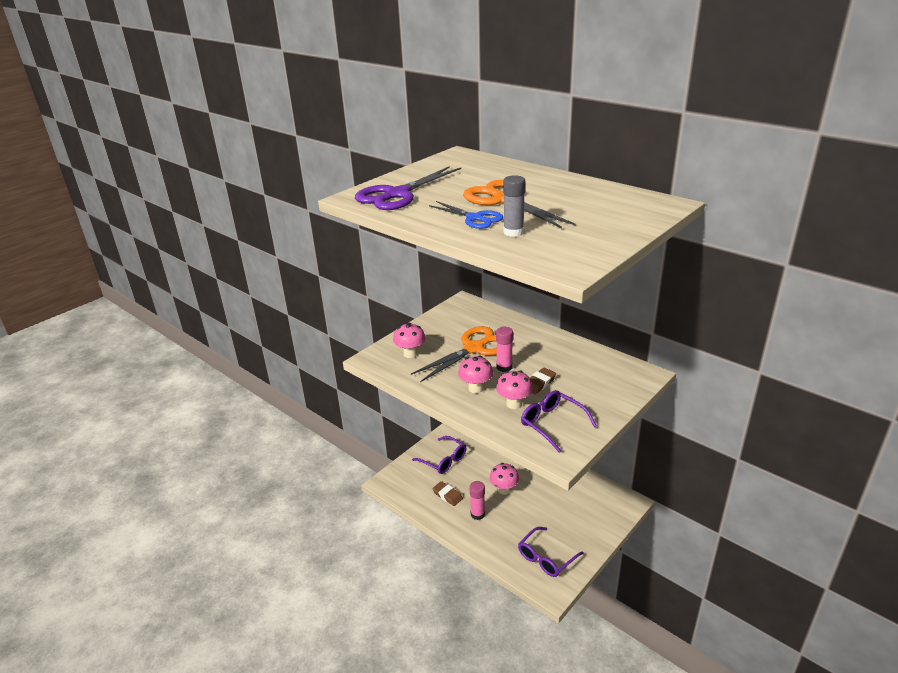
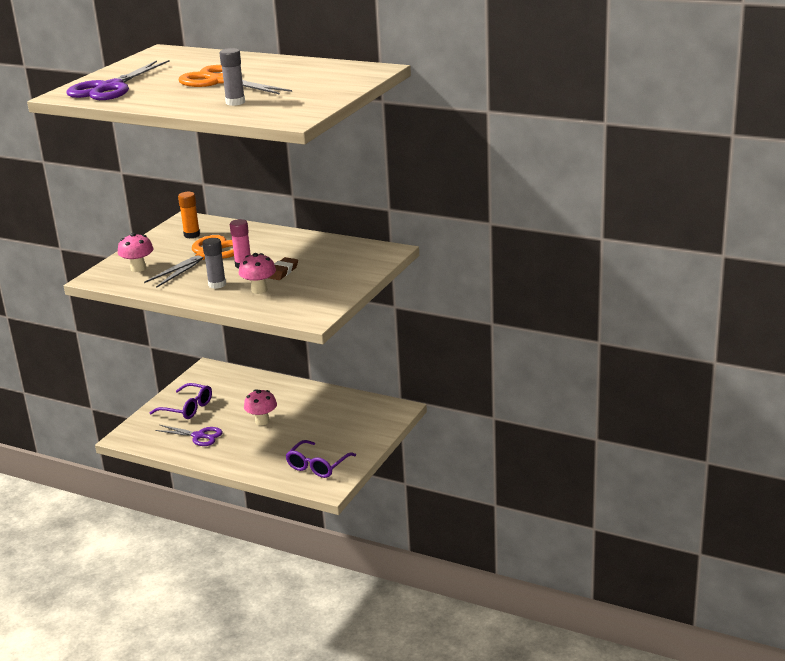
camera: 15 degrees left, 5 degrees down
blue scissors [429,201,503,229] -> none
brown eraser [432,481,463,506] -> purple scissors [155,425,223,446]
pink mushroom [458,355,493,393] -> grey glue stick [202,238,226,289]
pink glue stick [469,481,485,520] -> none
purple glasses [521,390,597,453] -> none
none -> orange glue stick [178,192,200,238]

